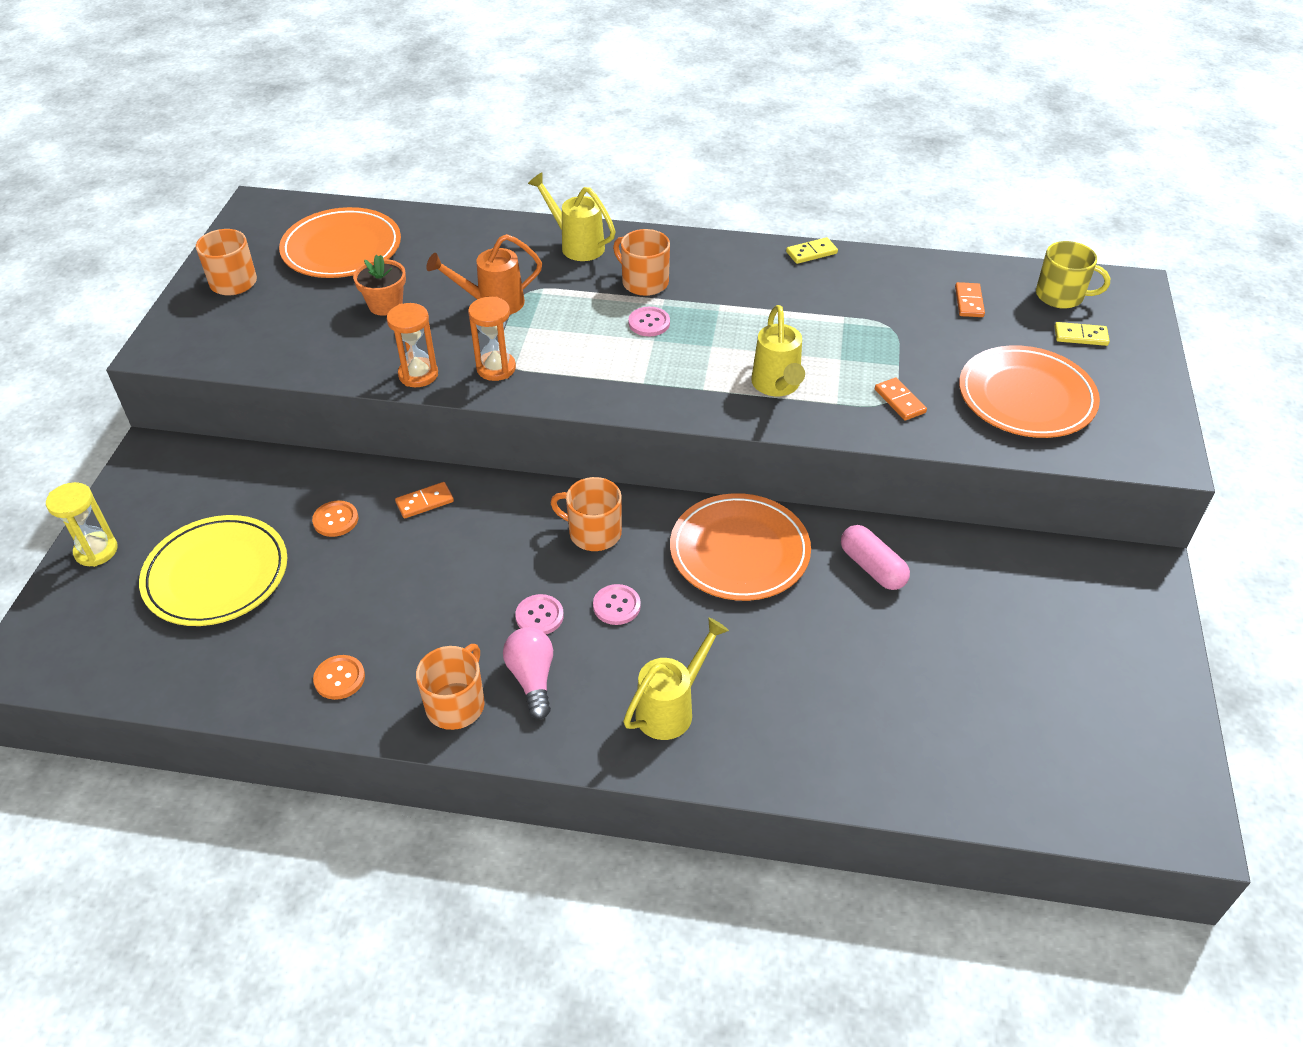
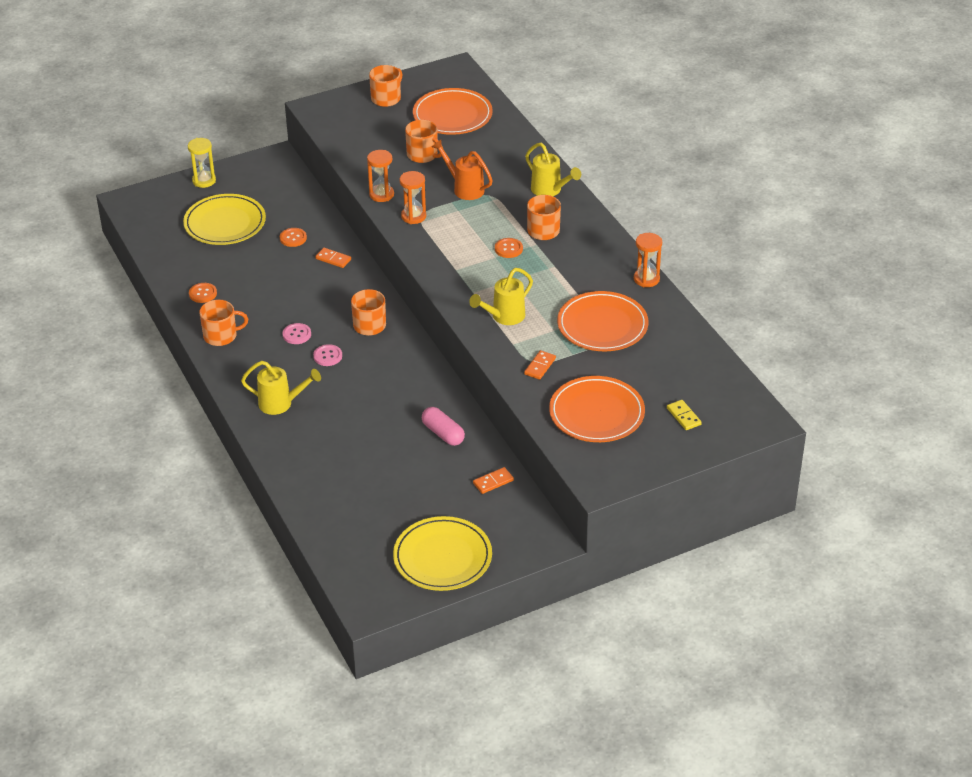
camera: 55 degrees right, 5 degrees down
orange flower pot [353,255,406,316] -> orange mug [405,120,443,163]
pink light bulb [503,627,553,719] -> none
yellow watering can [528,172,616,261] -> yellow watering can turned 135 degrees clockwise [525,143,581,196]
pink button [628,307,670,336] -> orange button [495,238,523,258]
orange plate [670,493,811,601] -> orange plate moved to [557,291,649,351]
yellow domino [786,237,838,264] -> orange hourglass [634,233,662,287]
pink capsule [841,525,910,590] -> pink capsule turned 60 degrees counterclockwise [422,407,465,446]
orange domino [955,282,985,317] -> orange domino moved to [473,467,514,494]
yellow mug [1036,241,1110,309] -> none
none -> yellow plate [393,516,492,591]

